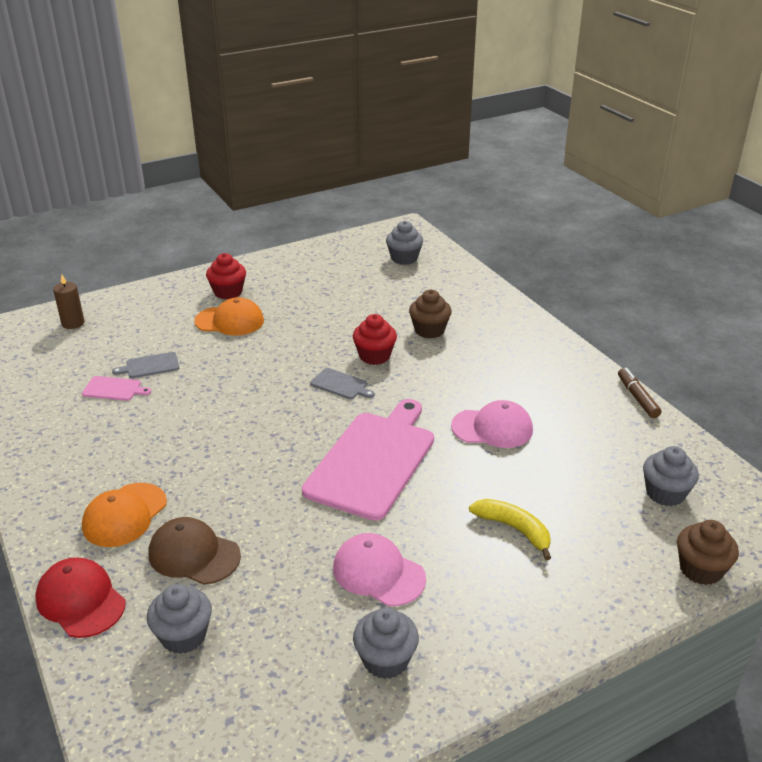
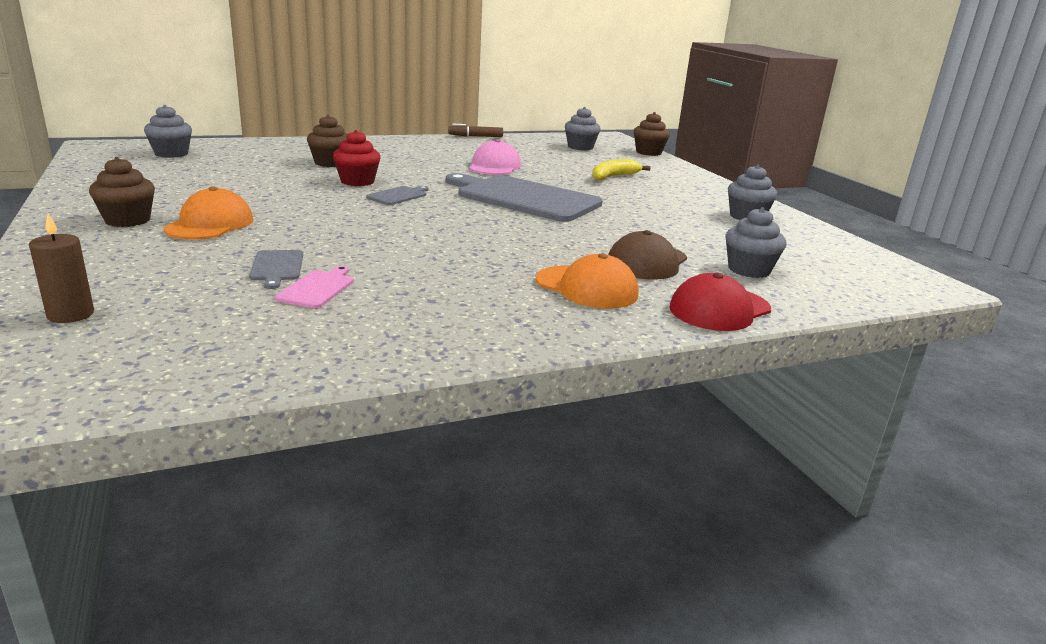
camera: 85 degrees left, 10 degrees down
red cupcake [206,253,246,299] -> brown cupcake [89,157,155,227]
pink cutting board [302,399,434,521] -> grey cutting board [446,173,603,222]
pink cap [333,533,426,606] -> none

